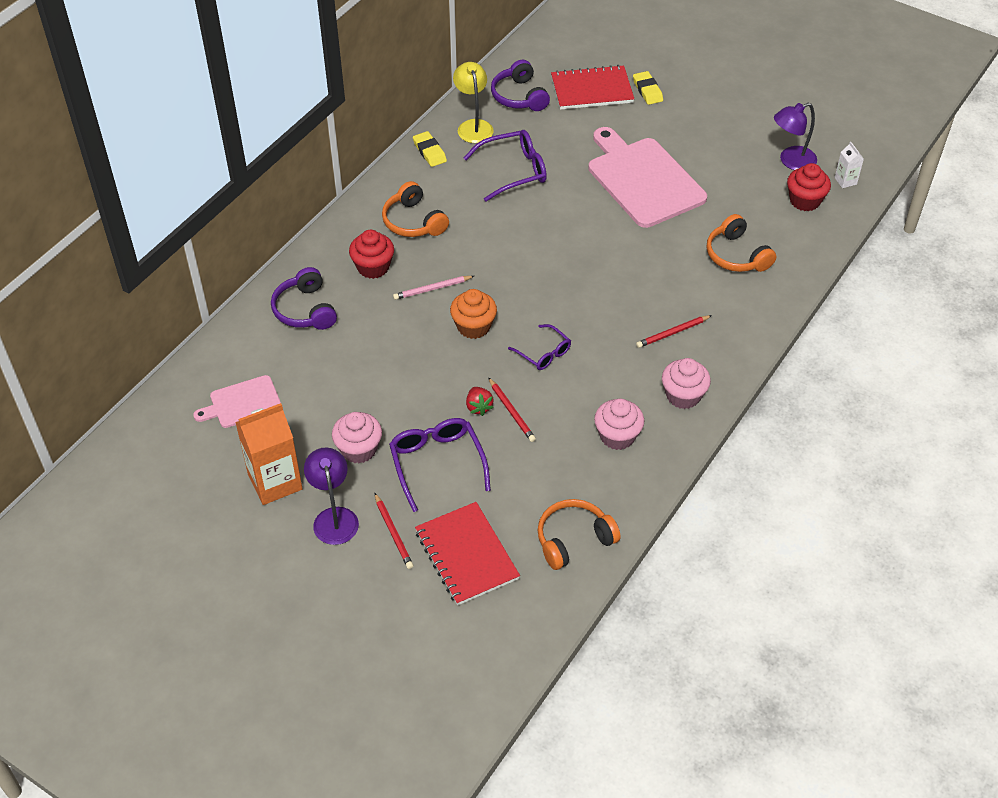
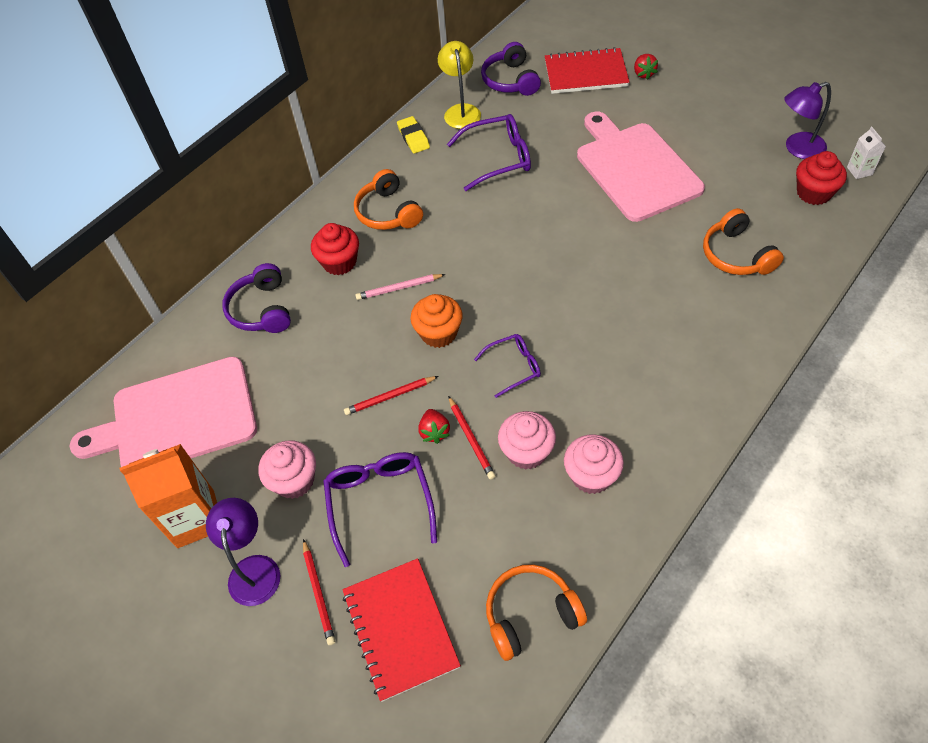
camera: 10 degrees right, 5 degrees up
pink cutting board [193,375,281,428] -> pink cutting board [70,357,257,467], size x1.92
purple glasses [508,324,571,370] -> purple glasses turned 75 degrees counterclockwise [474,334,541,398]
yellow eraser [633,71,663,105] -> red strawberry [634,54,658,80]
red pencil [636,315,712,348] -> red pencil moved to [344,376,438,415]
pink cupcake [662,358,711,409] -> pink cupcake moved to [498,411,556,470]

